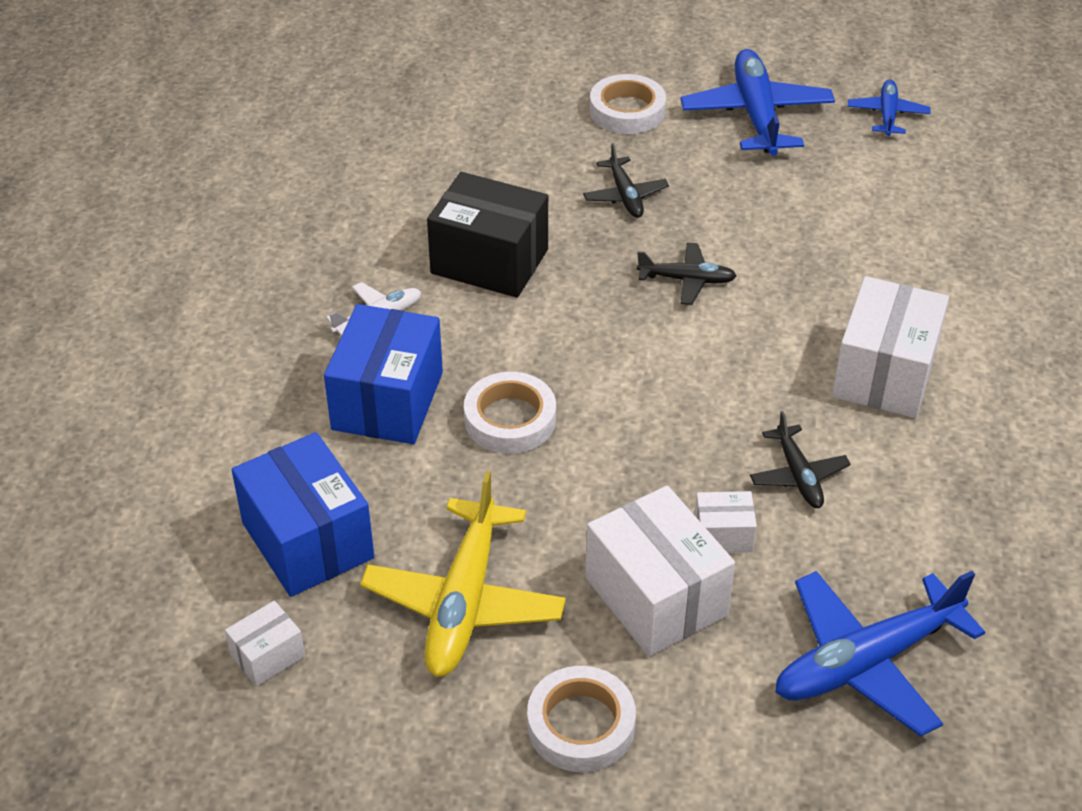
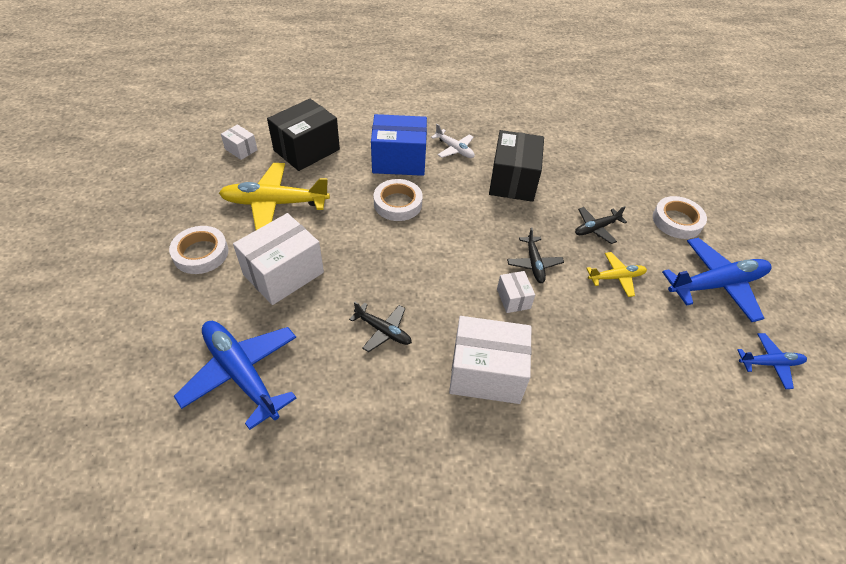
camera: 75 degrees right, 5 degrees up
blue box [232,432,374,597] -> black box [267,99,340,171]
white box [695,491,757,553] -> white box moved to [497,271,535,313]
black plane [750,411,850,508] -> black plane turned 120 degrees counterclockwise [349,302,412,352]
none -> yellow plane [586,252,647,297]

